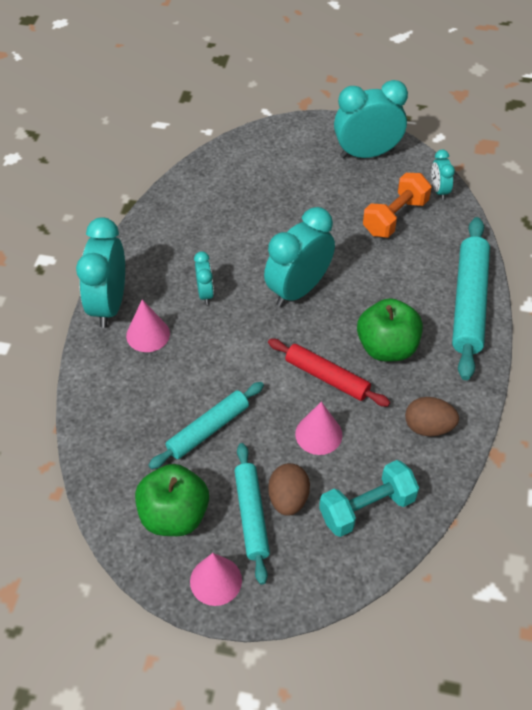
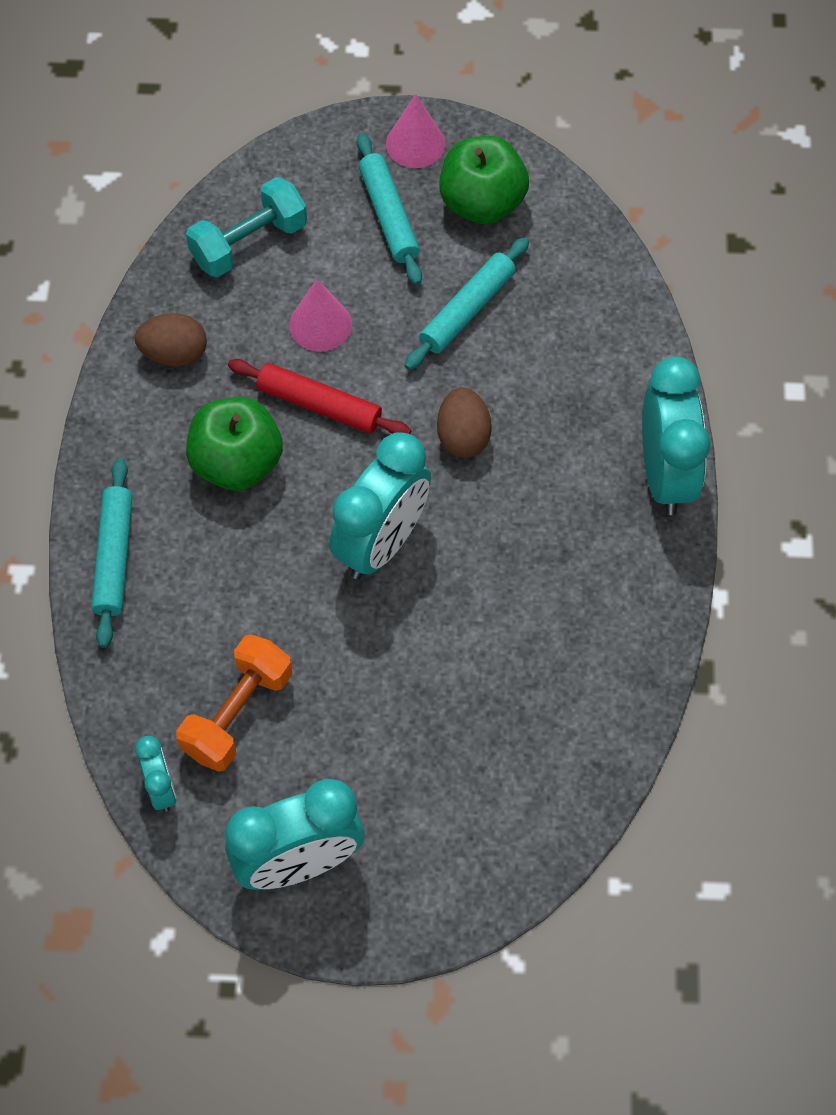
camera: 170 degrees right, 10 degrees up
pink cone [126,300,170,352] -> none
turquoise clock [194,251,214,305] -> none
brown egg [268,463,310,516] -> brown egg moved to [437,387,492,458]
turquoise rolling pin [452,217,490,380] -> turquoise rolling pin [91,458,132,648], size x0.64

